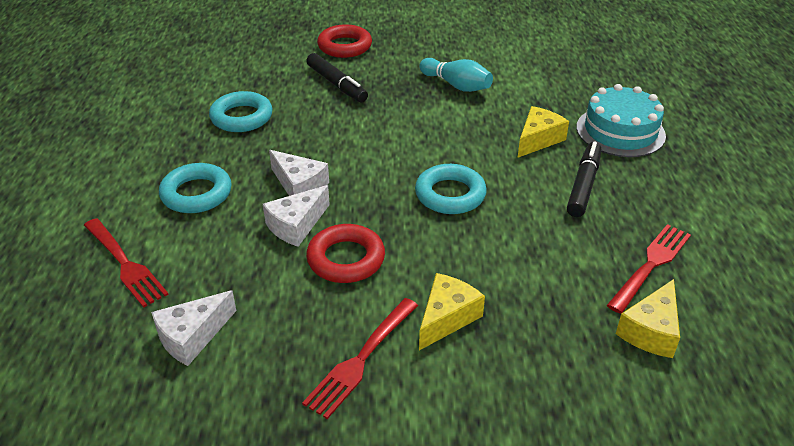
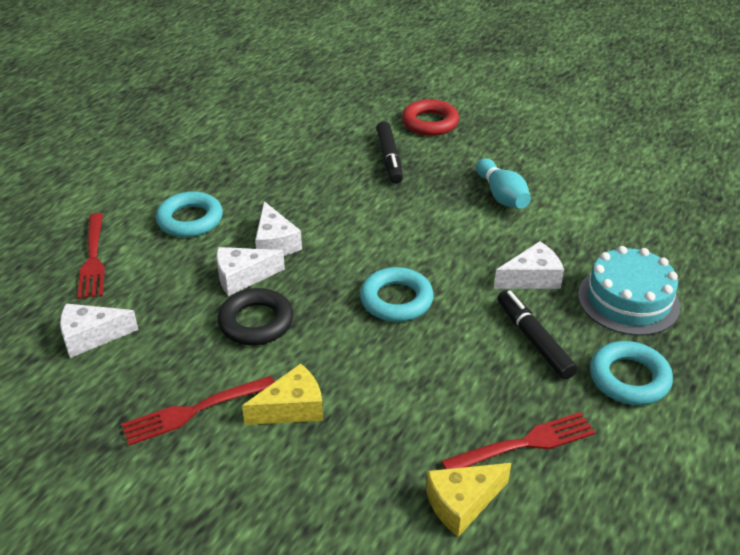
camera: 30 degrees right, 0 degrees up
turquoise ring [209,91,273,132] -> turquoise ring moved to [590,341,673,405]
red ring [306,224,385,283] -> black ring [218,288,294,345]
yellow cheese [518,106,569,158] -> white cheese [494,241,564,289]
black marker [567,141,601,217] -> black marker turned 75 degrees counterclockwise [497,290,578,380]

